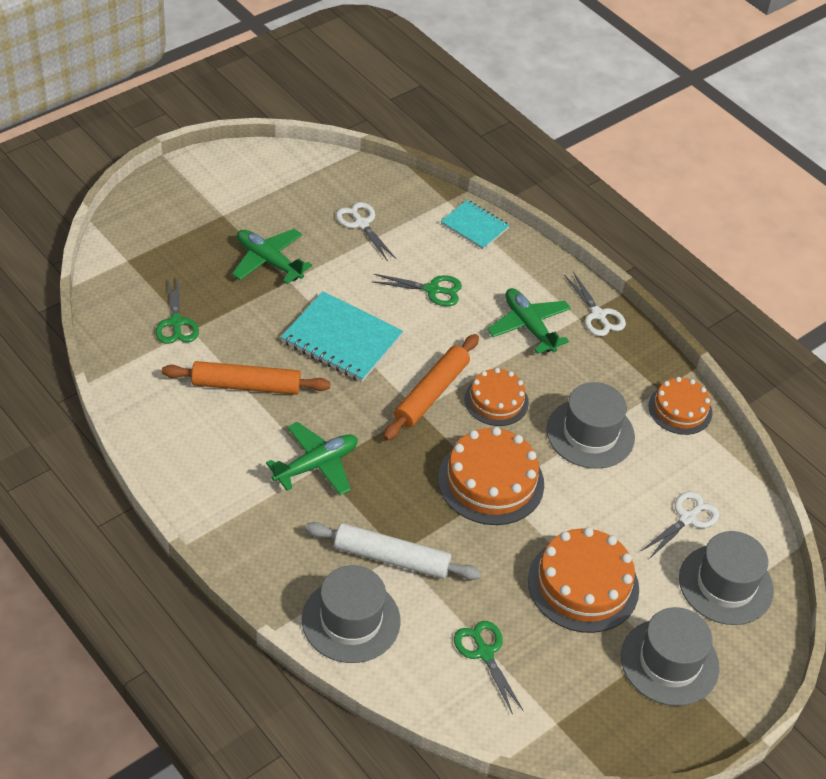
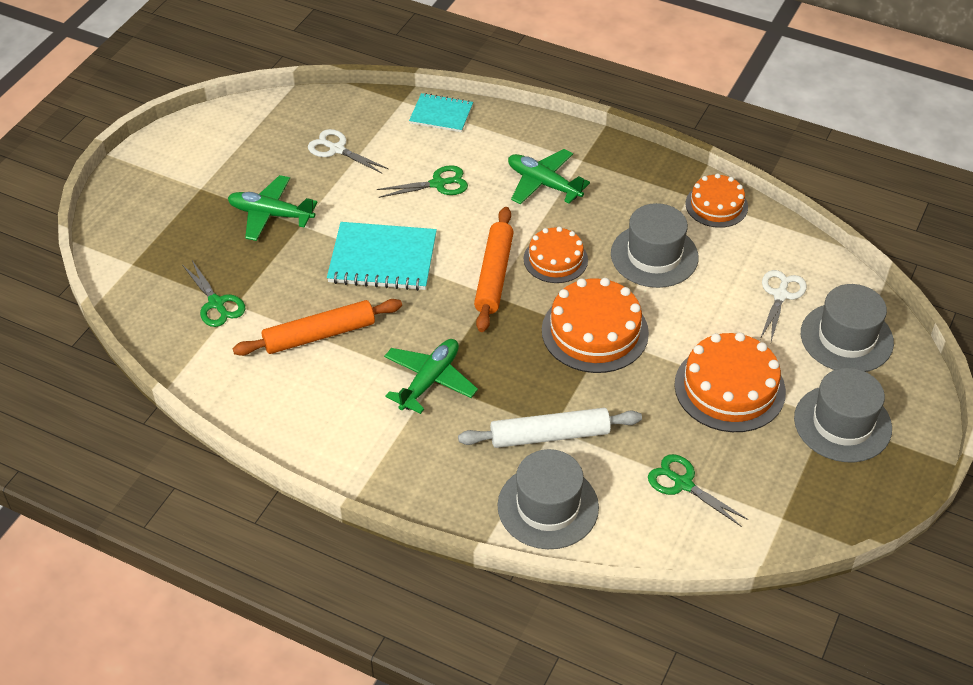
camera: 20 degrees left, 0 degrees up
white scissors [564,272,626,336] -> none

